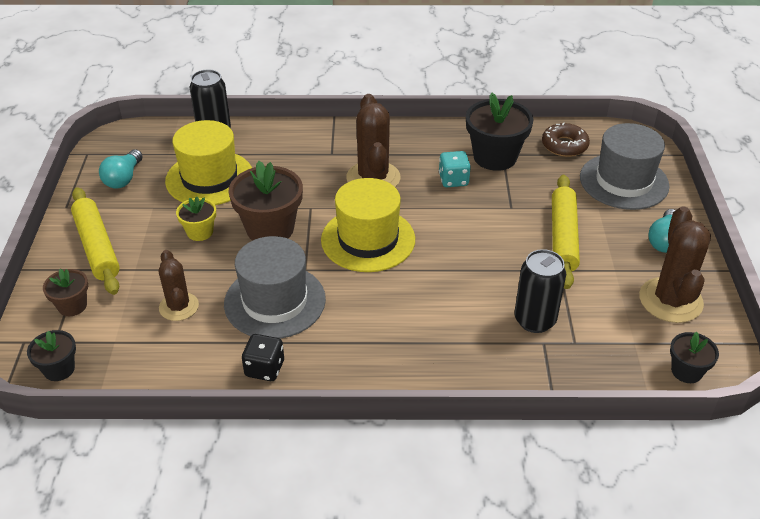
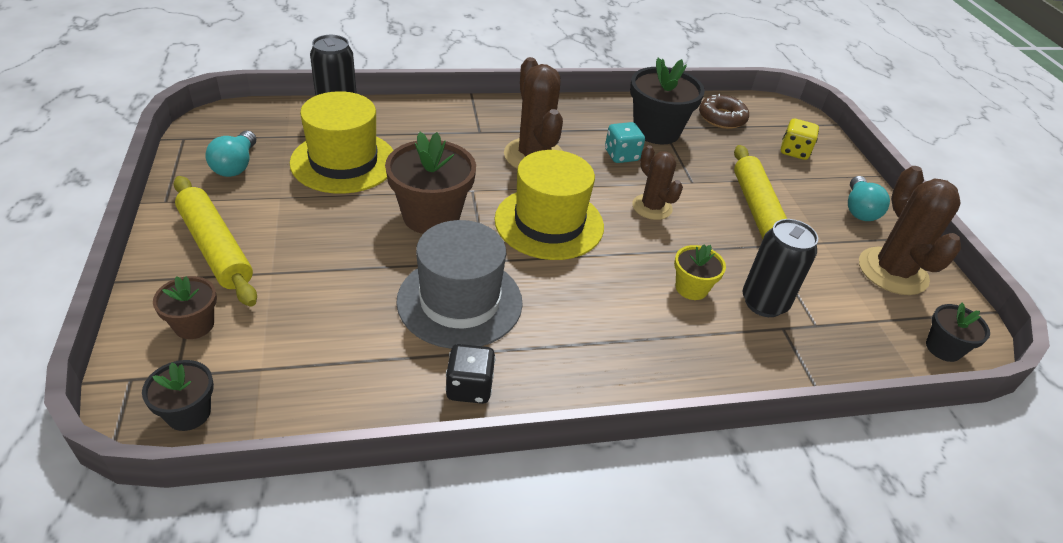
camera: 15 degrees left, 0 degrees up
brown cactus [159,250,199,321] -> brown cactus moved to [632,145,683,220]
yellow flower pot [176,197,216,241] -> yellow flower pot moved to [674,244,726,300]
grey hat [580,123,670,210] -> yellow dice [781,119,819,160]

